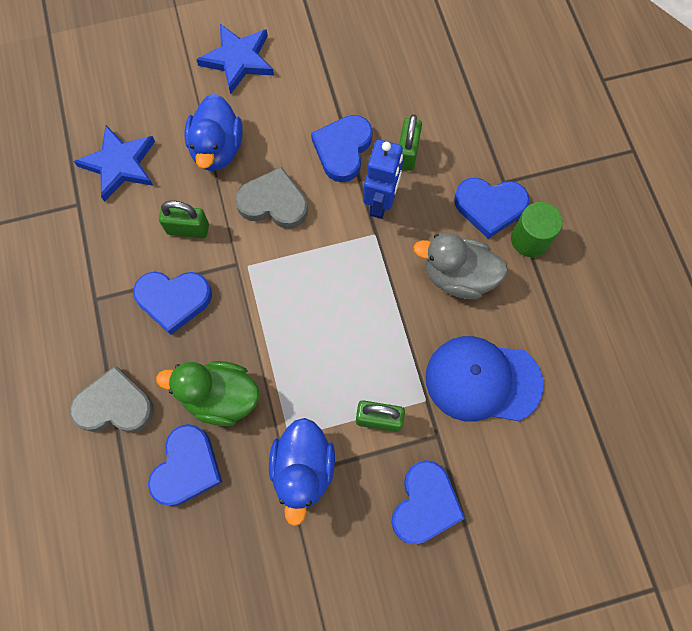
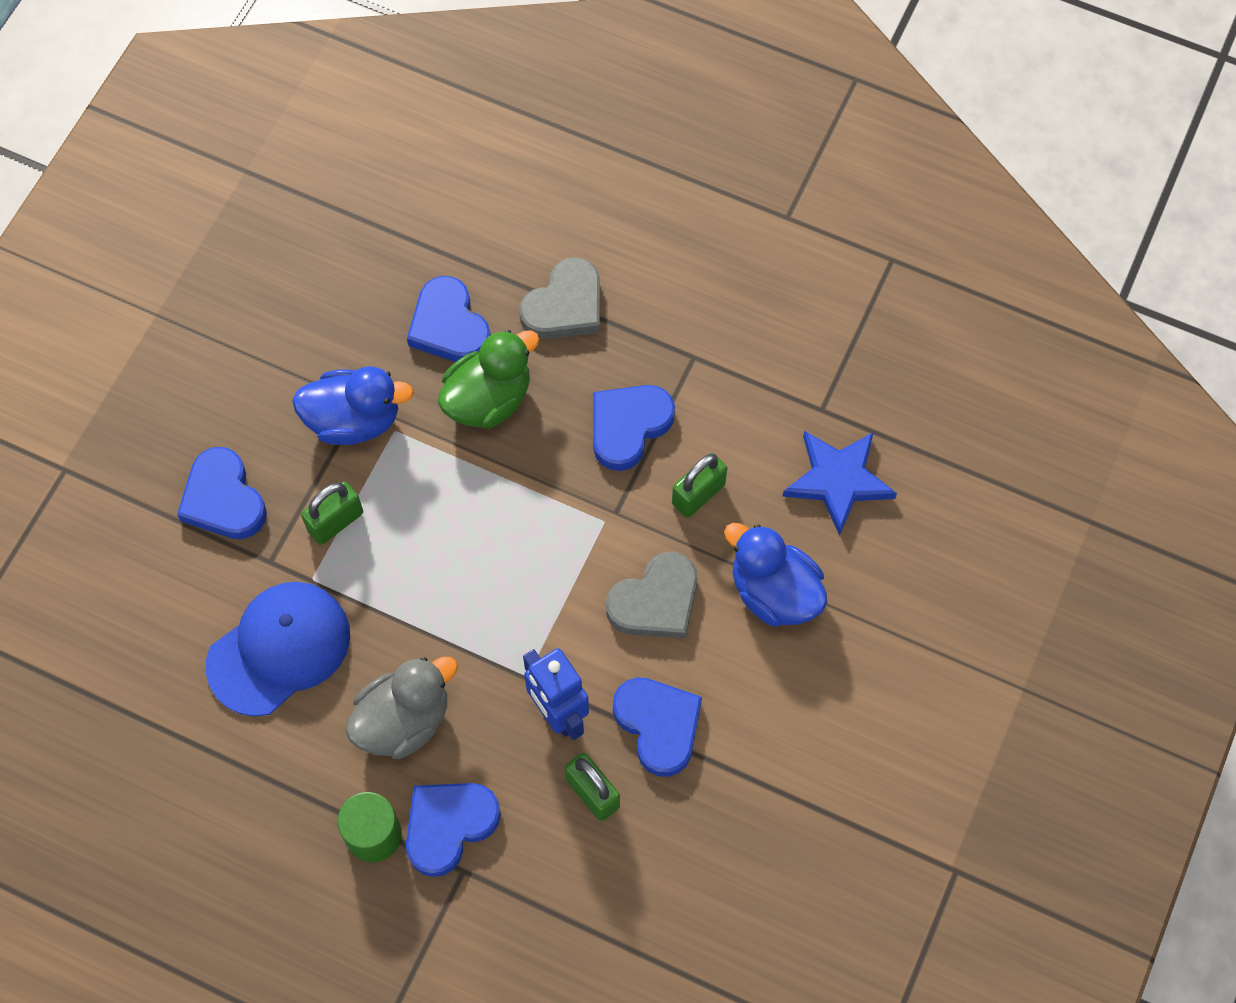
camera: 130 degrees right, 5 degrees down
blue star [196,24,274,94] -> none
blue duck [269,418,335,526] -> blue duck turned 135 degrees clockwise [292,366,414,445]

